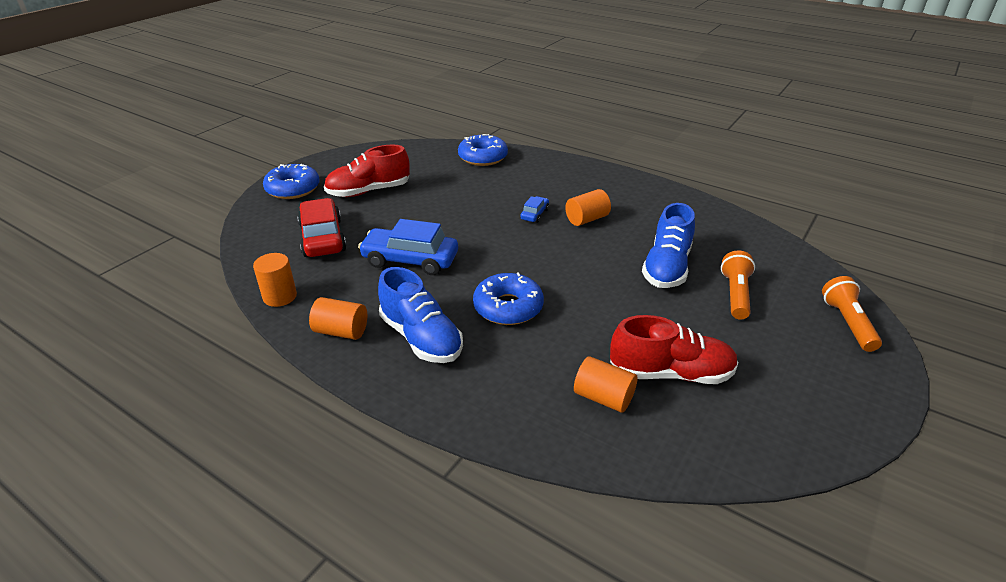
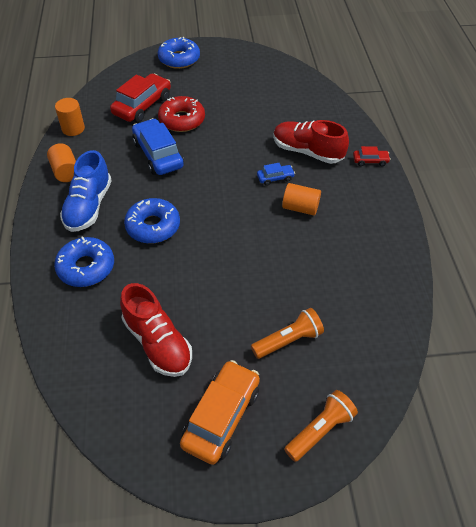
camera: 50 degrees right, 15 degrees up
red shoe [324,145,410,197] -> red shoe moved to [273,120,349,164]
blue donut [458,134,508,166] -> blue donut moved to [54,236,114,287]
orange cylinder [574,356,638,413] -> none
blue shoe [642,203,695,288] -> none
none -> red donut [158,96,205,132]
none -> orange car [180,360,260,465]
none -> red car [353,146,391,166]

